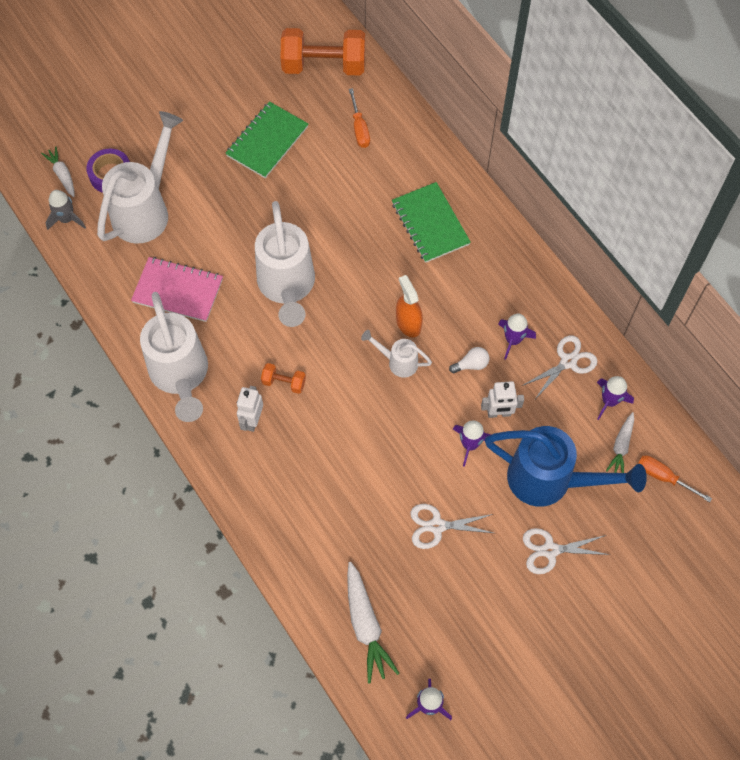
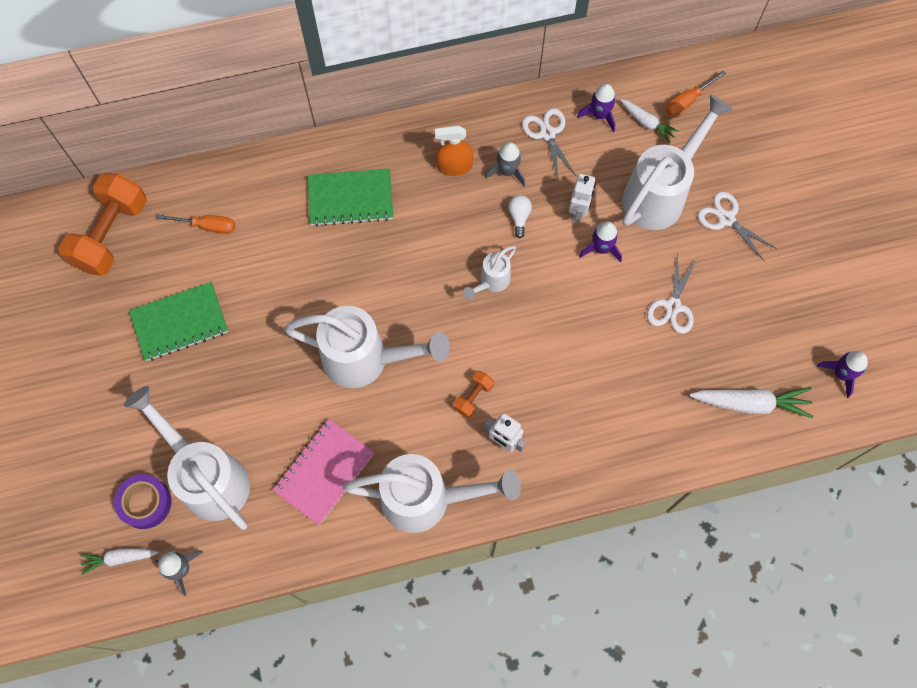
camera: 70 degrees left, 5 degrees up
green notebook [225,101,308,178] -> green notebook turned 75 degrees counterclockwise [129,282,228,361]
orange spray bottle [396,275,423,337] -> orange spray bottle moved to [435,126,474,176]
blue watering can [485,426,647,507] -> white watering can [622,94,733,230]
purple rocket [498,314,536,360] -> grey rocket [485,142,526,187]
white scissors [523,528,610,574] -> white scissors turned 120 degrees clockwise [697,192,777,261]

